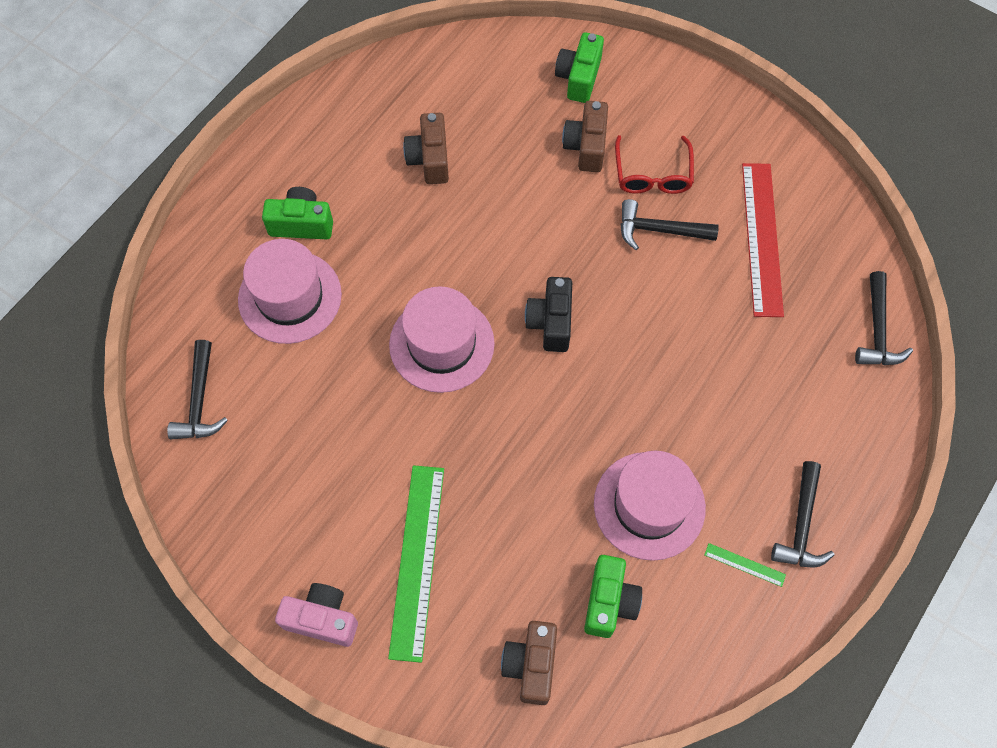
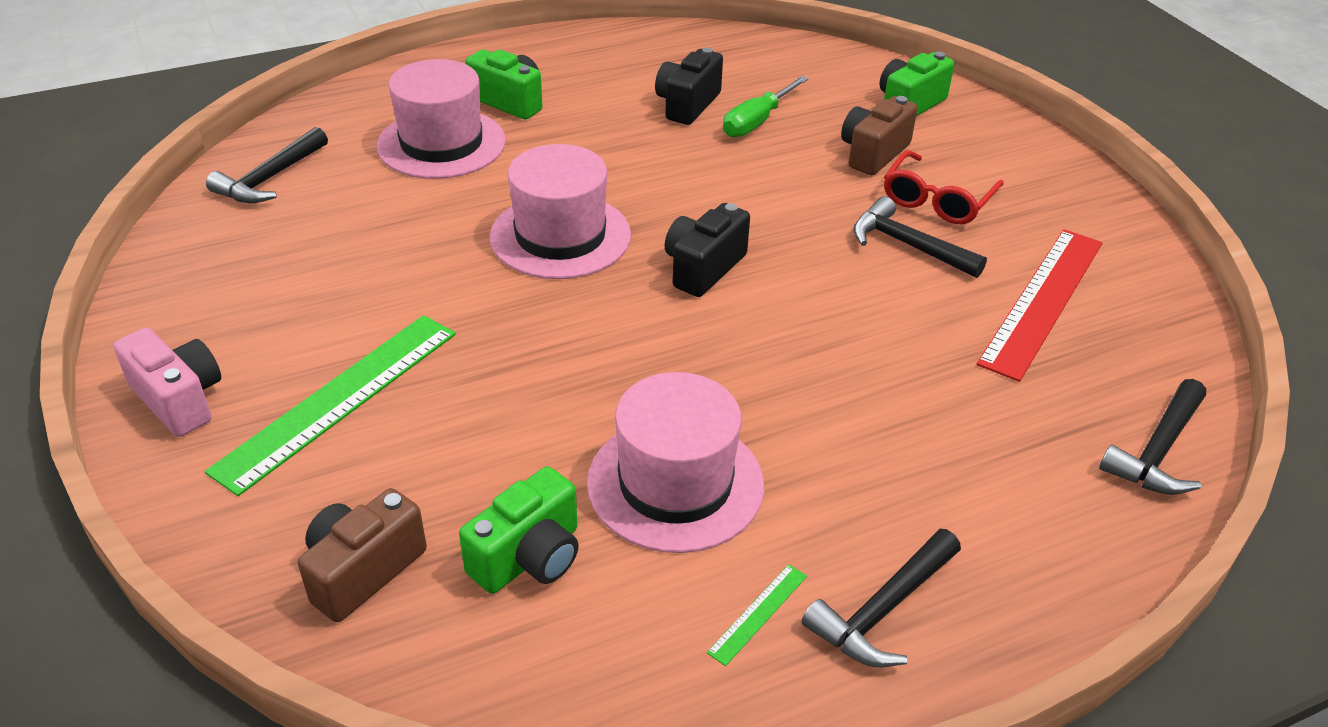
camera: 30 degrees right, 25 degrees down
brown camera [403,113,449,184] -> black camera [655,48,723,125]
green ruler [704,543,786,587] -> green ruler turned 75 degrees clockwise [707,564,807,666]
none -> green screwdriver [723,76,808,137]

